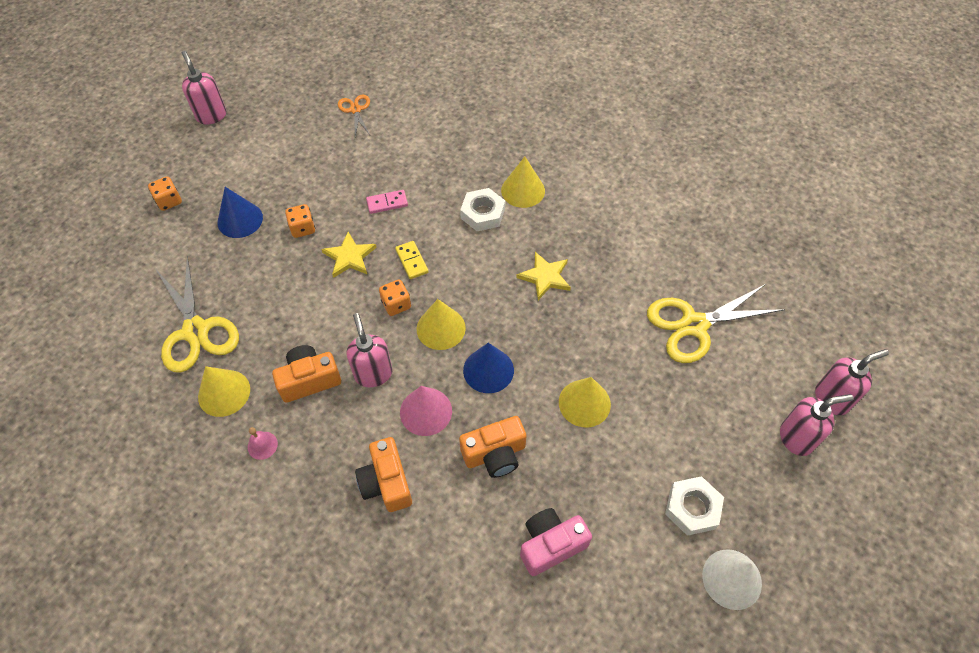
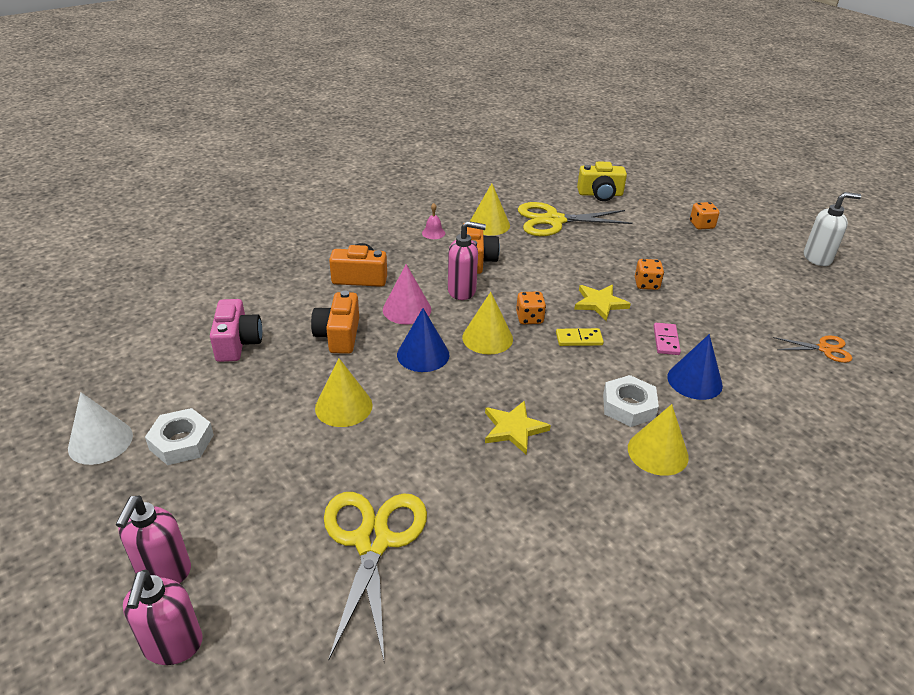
camera: 110 degrees right, 20 degrees down
pink soap dispenser [182,51,227,125] -> white soap dispenser [804,192,861,266]
blue cone [218,187,263,238] -> blue cone moved to [667,334,723,400]
none -> yellow camera [577,162,627,201]

